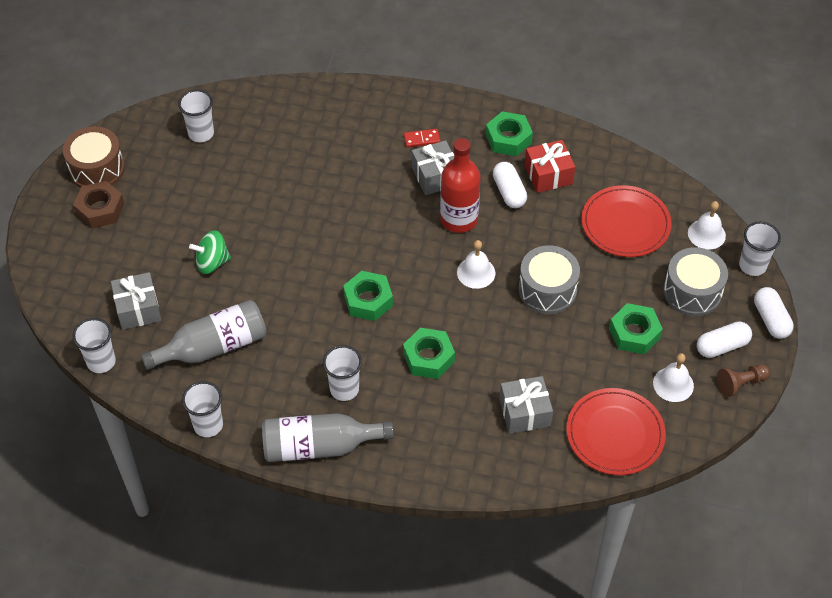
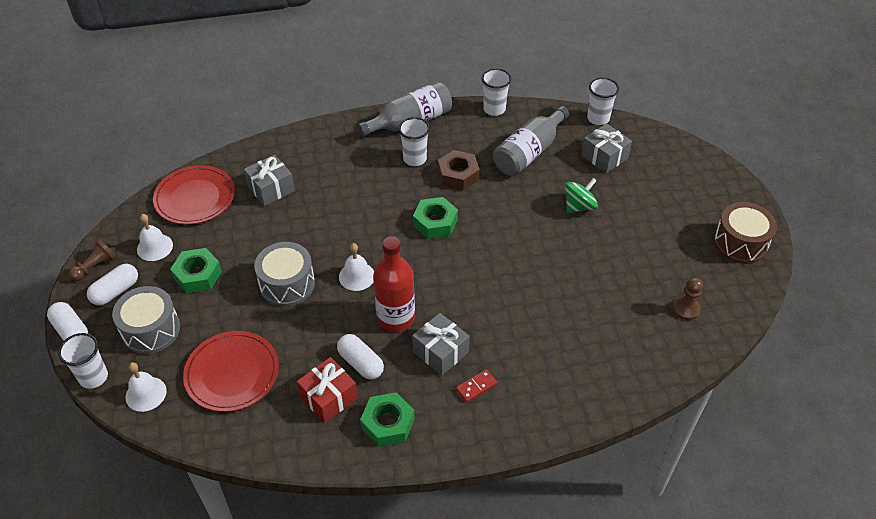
camera: 155 degrees right, 5 degrees down
brown nut [73,181,125,228] -> brown nut moved to [438,150,480,190]
white cup [178,90,214,142] -> brown pawn [673,277,703,320]
green nut [403,328,455,379] -> none

